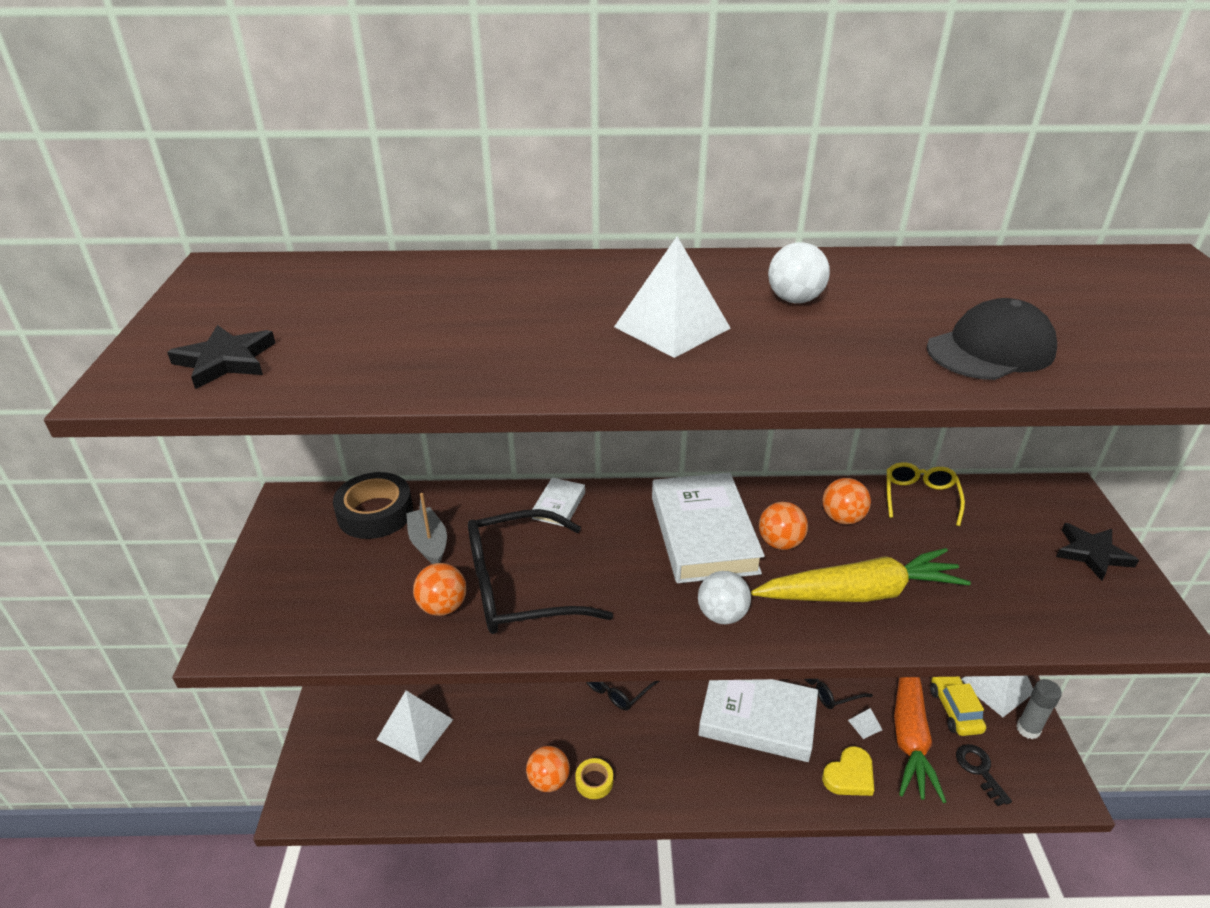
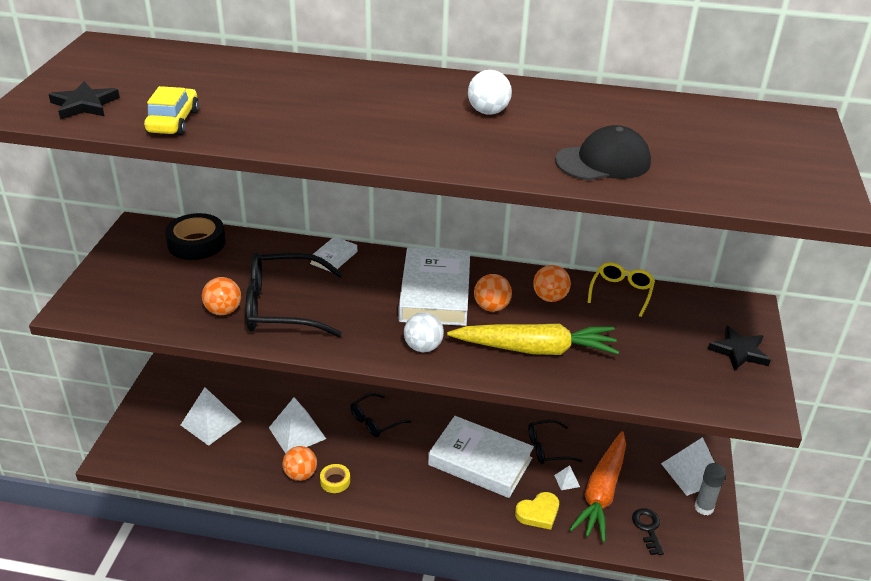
camera: 10 degrees right, 0 degrees up
grey boat [406,493,447,564] -> none
white pyramid [614,236,731,358] -> white pyramid moved to [269,397,326,454]
yellow car [930,677,986,736] -> yellow car moved to [144,86,199,135]

